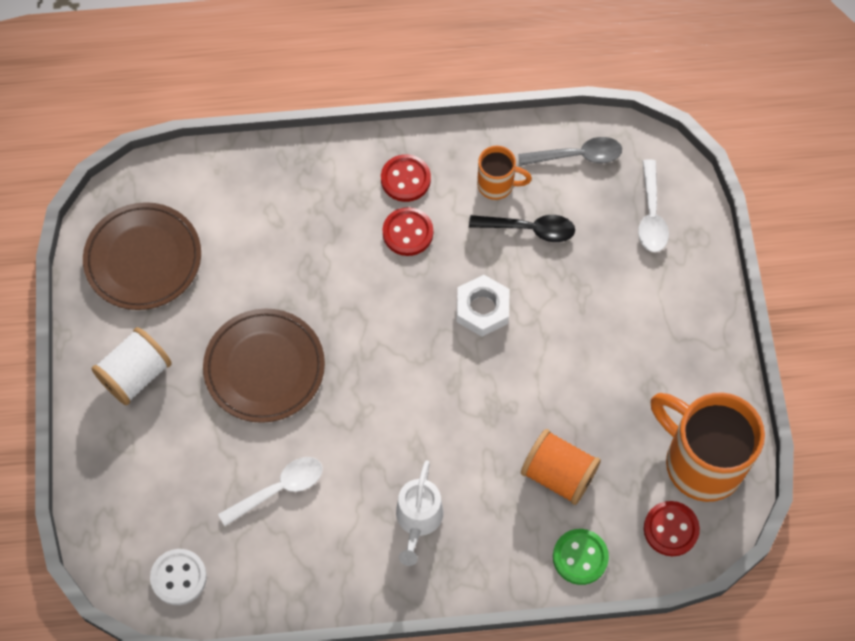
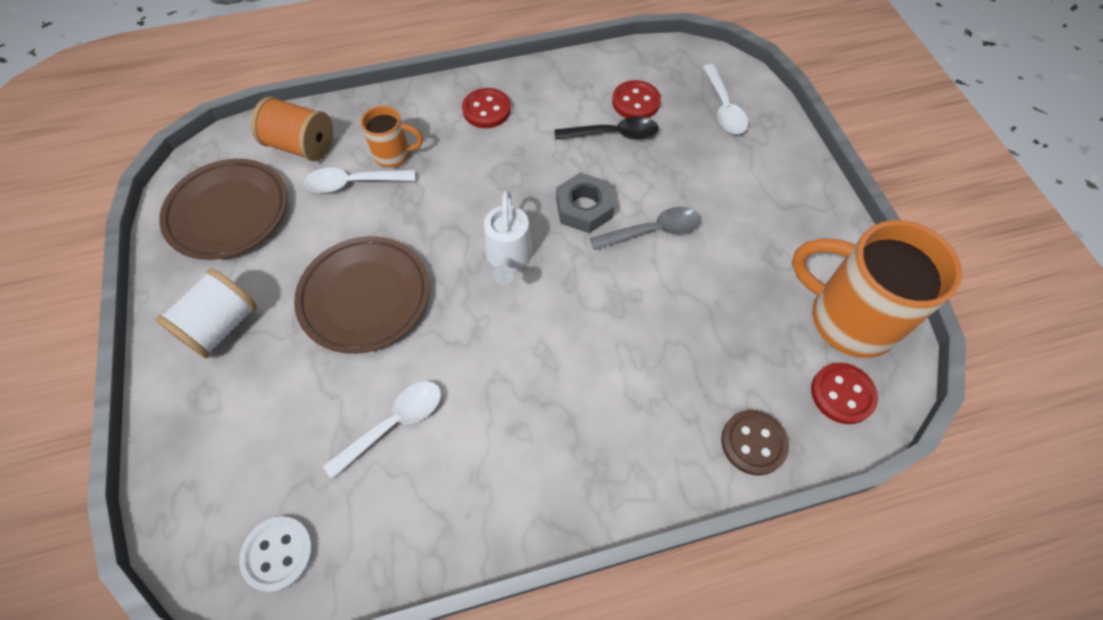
camera: 10 degrees left, 5 degrees down
red button [383,207,433,256] -> red button moved to [612,80,661,118]
white watering can [396,460,444,566] -> white watering can moved to [484,190,533,285]
white nut [456,275,510,337] -> grey nut [556,173,615,233]
orange mug [477,146,532,200] -> orange mug moved to [361,106,423,168]
grey spoon [518,137,622,166] -> grey spoon moved to [590,207,701,250]
orange spool [521,429,601,505] -> orange spool moved to [251,96,333,161]
green button [553,529,609,585] -> brown button [721,410,789,476]
none -> white spoon [304,168,415,193]

